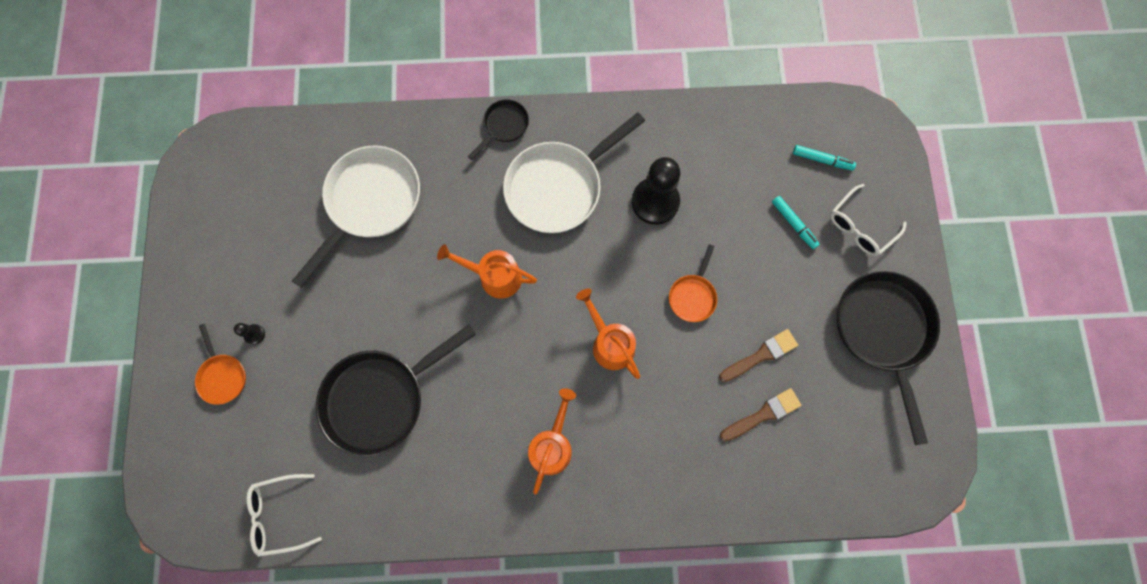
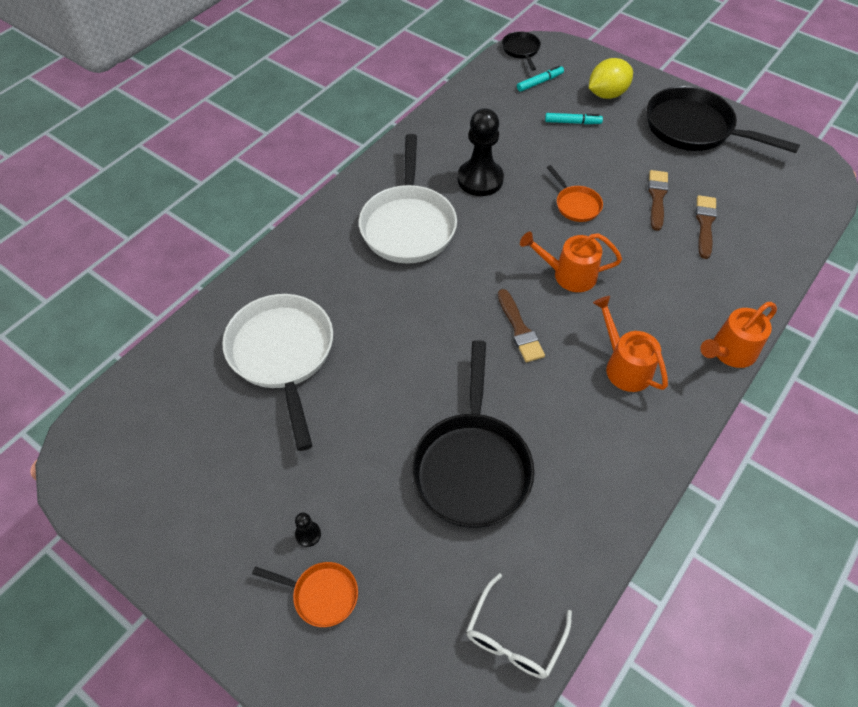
camera: 50 degrees left, 20 degrees down
orange watering can [437,244,537,299] -> orange watering can moved to [700,302,777,368]
black pan [468,99,529,160] -> black pan moved to [502,31,541,71]
white glasses [830,184,907,256] -> yellow lemon [589,58,633,99]
none -> brown brush [498,289,545,362]

